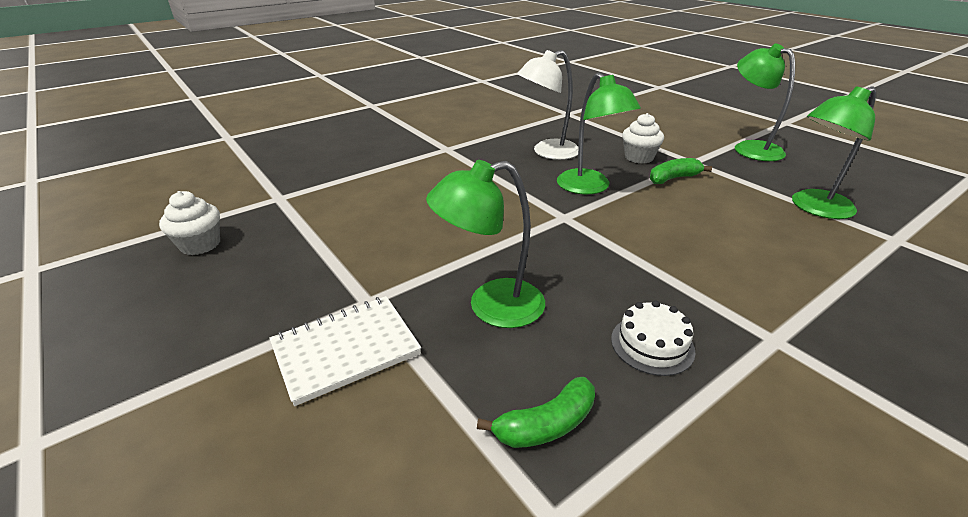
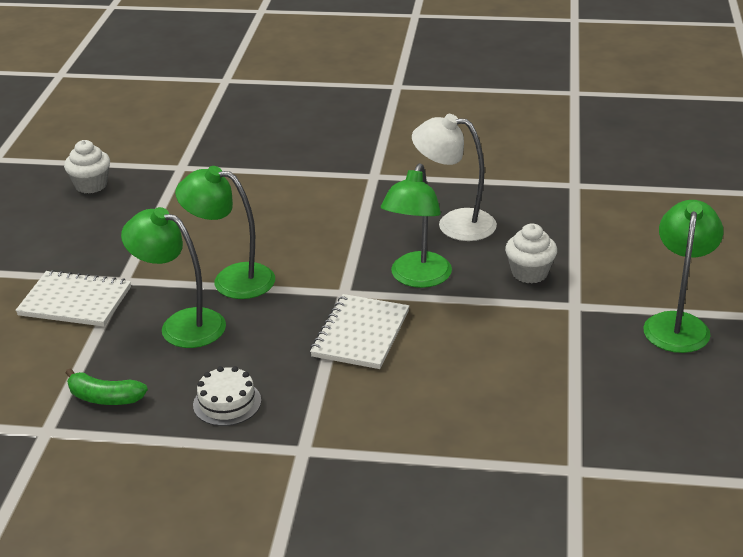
camera: 45 degrees right, 0 degrees up
green banana [650,158,712,184] -> none
green lamp [792,87,876,219] -> green lamp moved to [175,166,275,299]
none -> white notebook [310,294,409,369]

